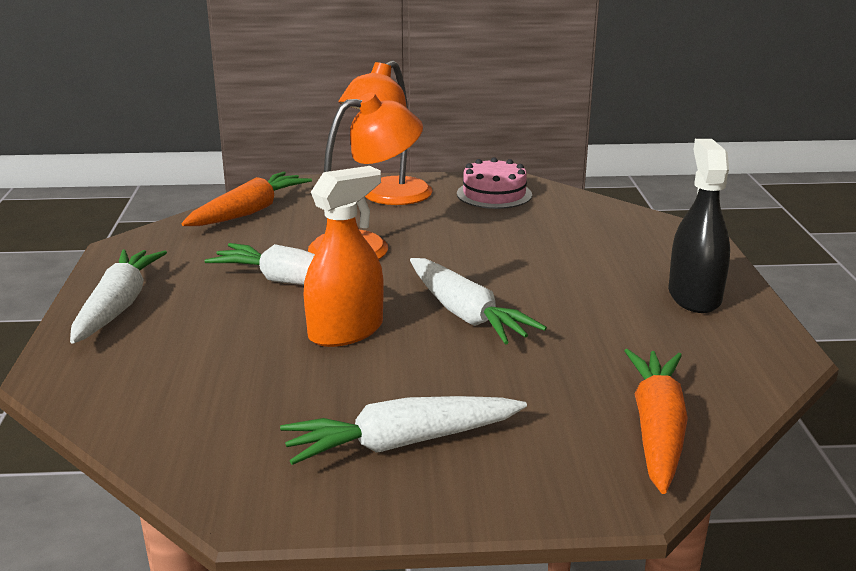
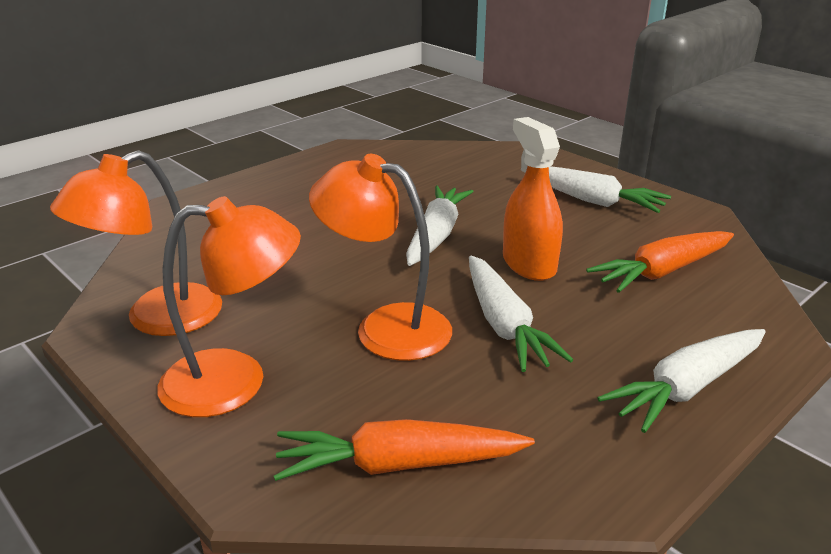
camera: 130 degrees left, 5 degrees up
orange spray bottle [304,166,384,347] -> orange spray bottle turned 60 degrees clockwise [503,117,563,281]
pink cake [457,157,532,209] -> orange lamp [50,150,222,336]
orange carrot [625,349,688,494] -> orange carrot moved to [586,231,734,293]
black spray bottle [668,139,730,313] -> none

